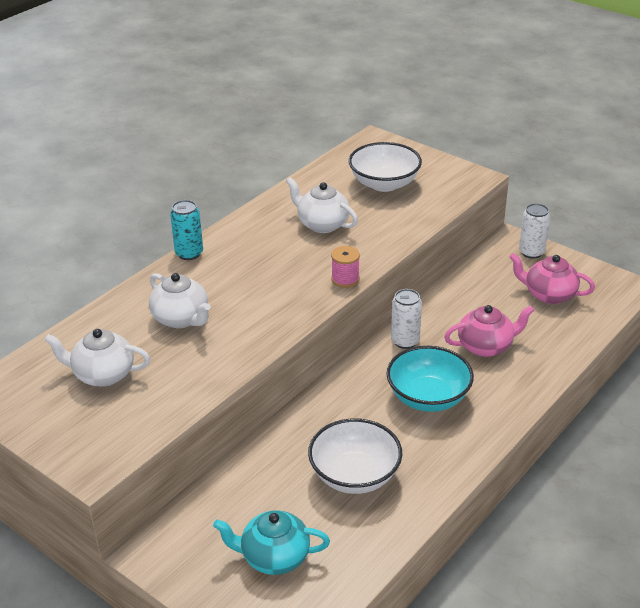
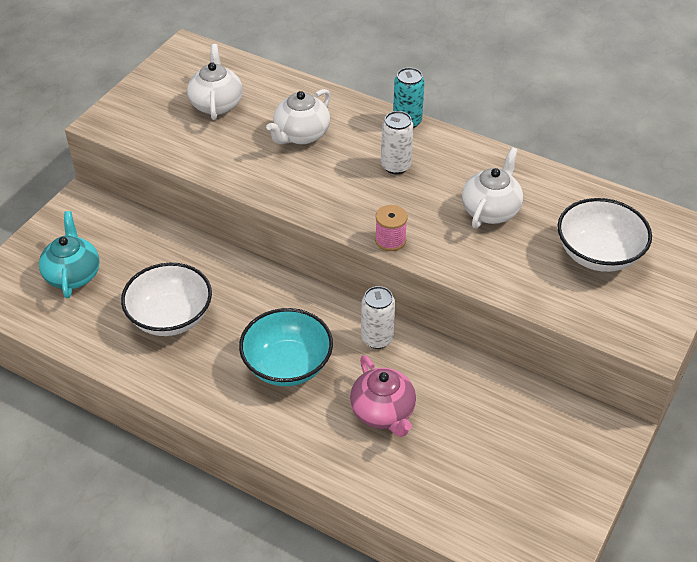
camera: 80 degrees right, 10 degrees up
pink teapot [509,253,595,304] -> none
white can [519,203,550,259] -> white can moved to [381,111,414,174]

